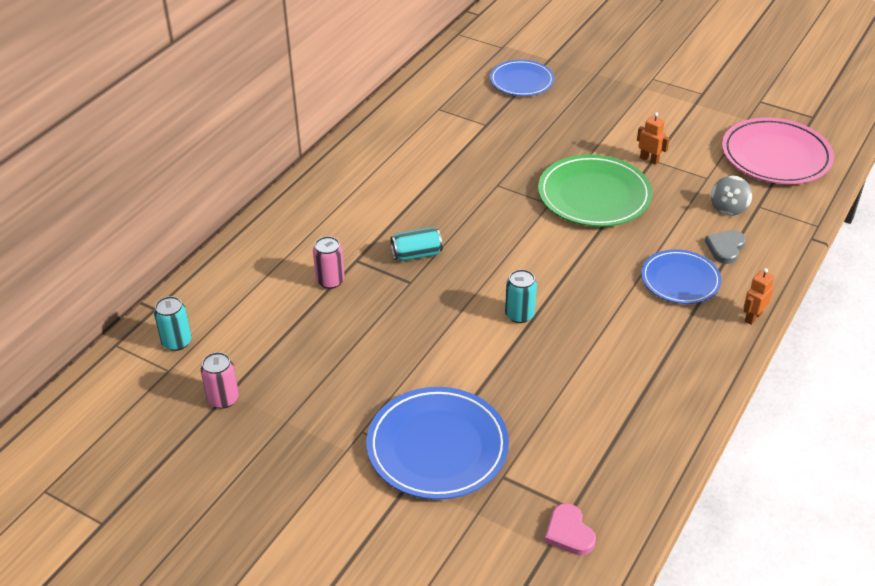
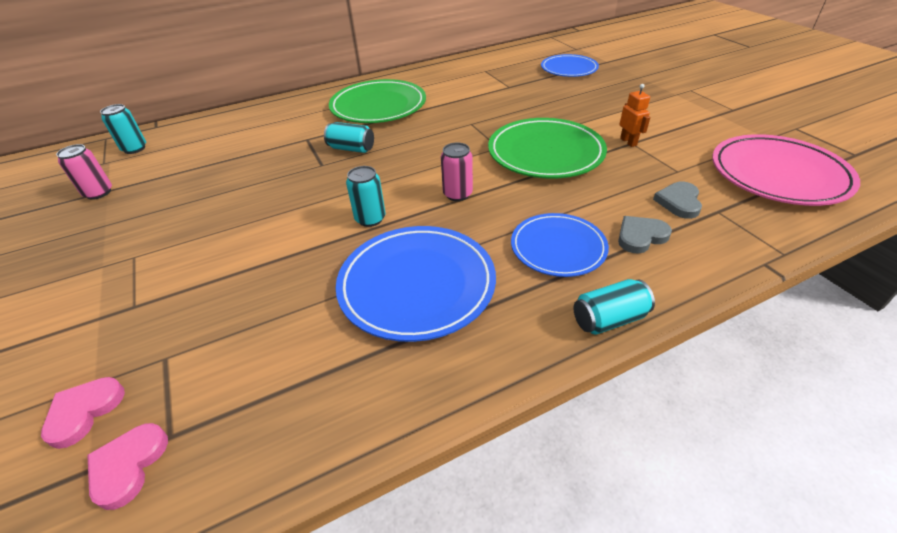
camera: 35 degrees right, 0 degrees up
pink can [313,236,345,289] -> pink can moved to [441,142,473,201]
blue plate [367,387,509,500] -> blue plate moved to [336,226,496,342]
grey spinning top [711,175,752,216] -> grey heart [653,182,702,219]
orange robot [743,268,774,325] -> turquoise can [574,279,655,335]
none -> pink heart [41,377,125,449]
none -> green plate [329,79,426,123]

